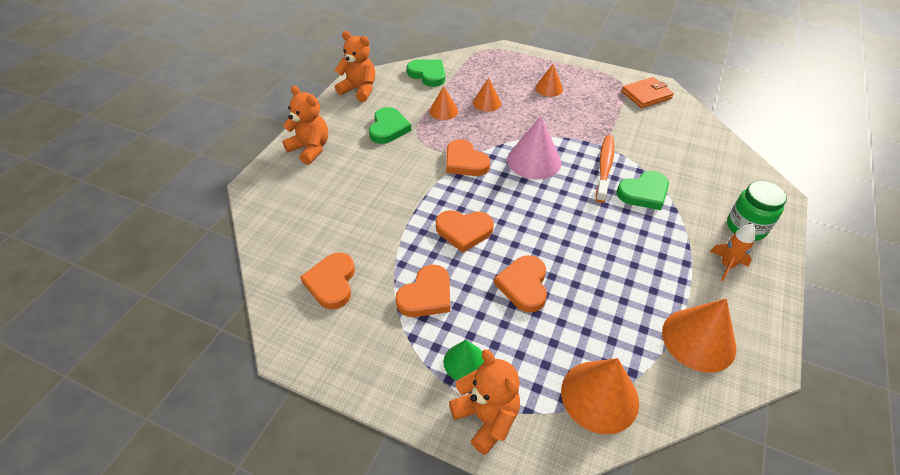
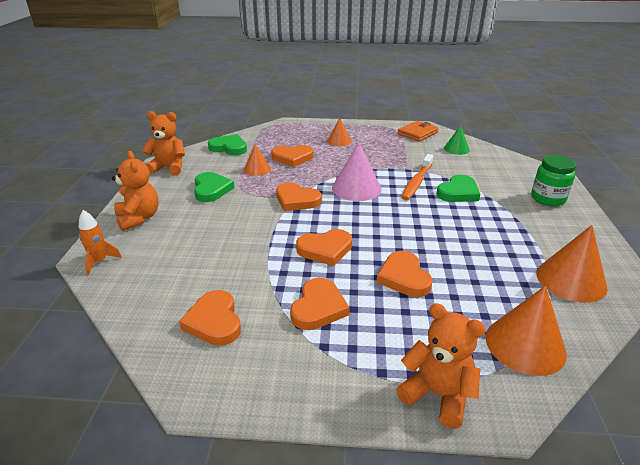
camera: 20 degrees left, 15 degrees down
orange teddy bear [282,86,328,165] -> orange teddy bear turned 45 degrees clockwise [112,151,159,231]
green cone [444,340,484,380] -> green cone moved to [444,125,469,155]
orange cone [473,78,501,112] -> orange heart [271,145,314,167]
orange toothbrush [596,135,614,203] -> orange toothbrush turned 150 degrees counterclockwise [401,154,433,200]
orange rocket [710,224,756,281] -> orange rocket moved to [79,210,122,275]

